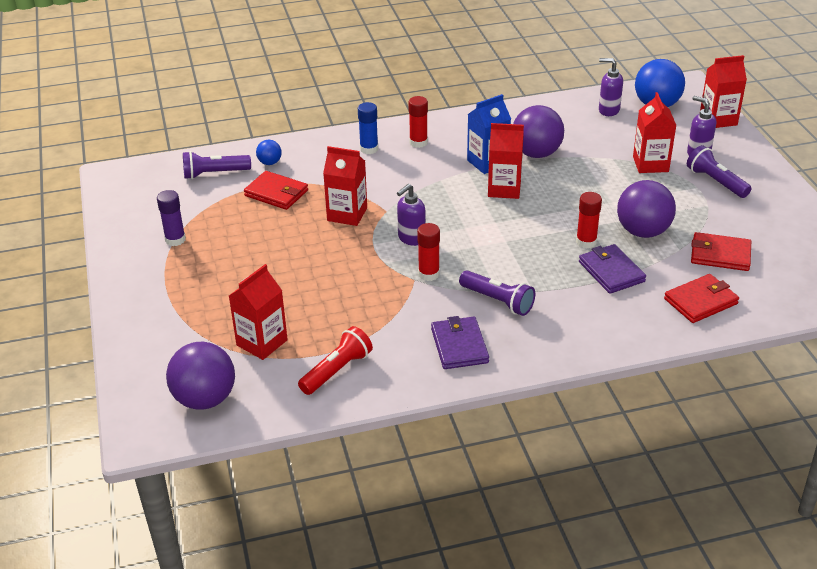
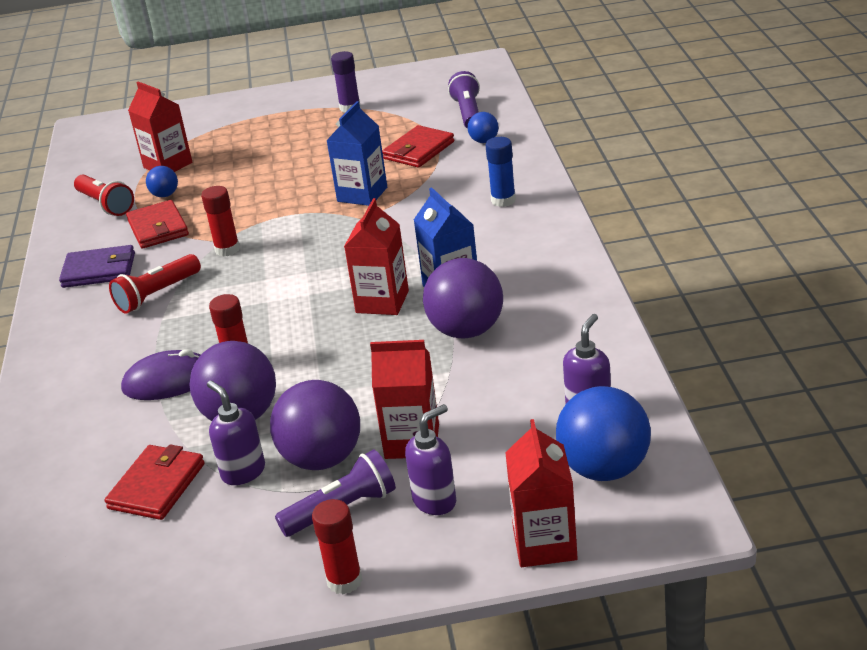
camera: 100 degrees right, 5 degrees down
purple ball [166,342,235,410] -> purple ball moved to [270,380,360,470]
red carton [323,146,367,226] -> blue carton [326,101,387,206]
purple soap dispenser [397,184,426,246] -> purple soap dispenser moved to [207,381,265,485]
red glue stick [408,96,428,148] -> red glue stick moved to [312,499,362,594]
purple flashlight [459,270,535,316] -> red flashlight [109,254,201,313]
purple wallet [579,244,646,294] -> purple mouse [121,349,200,400]
red wallet [664,274,739,323] -> red wallet moved to [126,200,189,249]
none -> blue ball [146,166,178,197]

